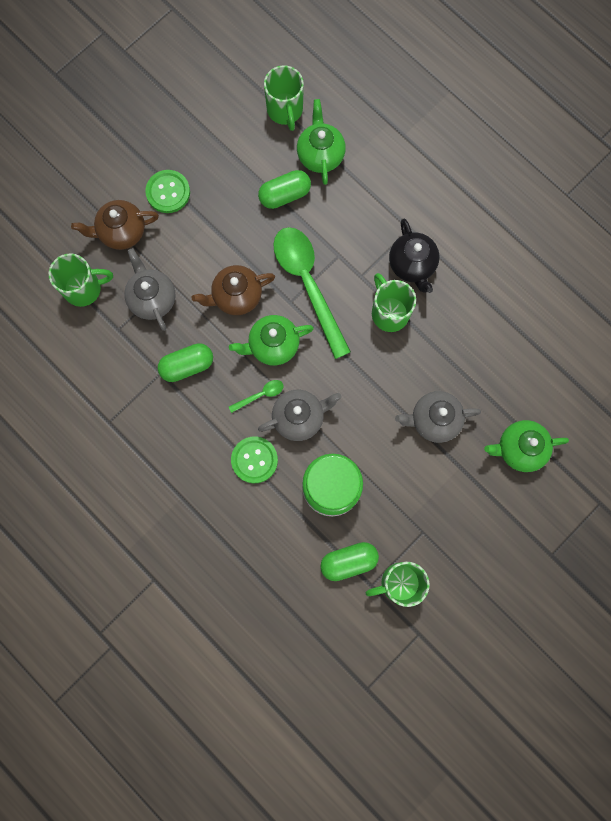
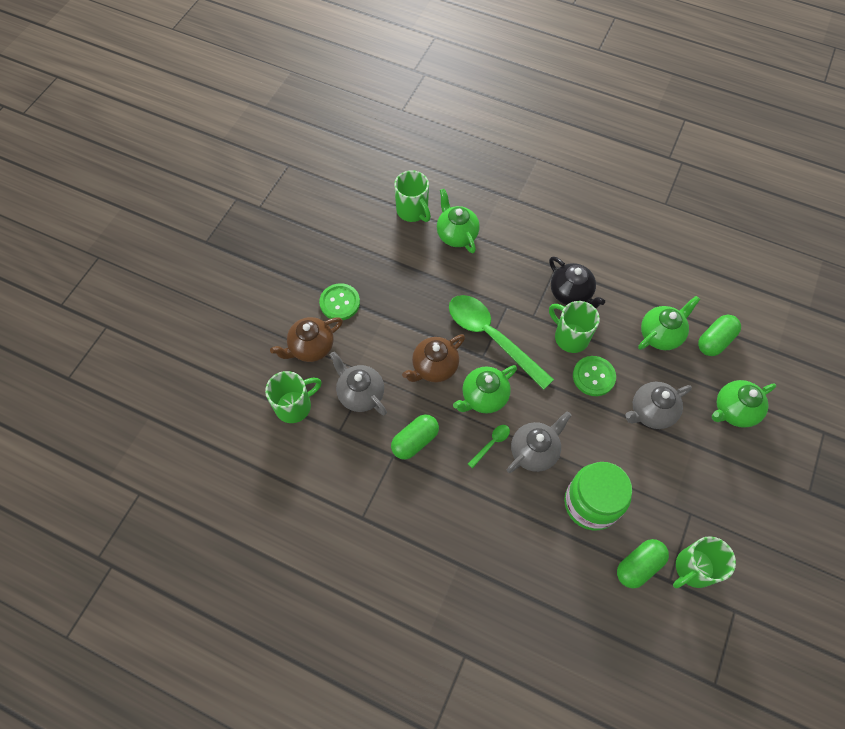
camera: 20 degrees left, 15 degrees down
green button [231,437,278,483] -> green button moved to [573,356,616,396]
green capsule [258,170,311,209] -> green capsule moved to [698,315,741,356]
none -> green teapot [638,296,700,350]

